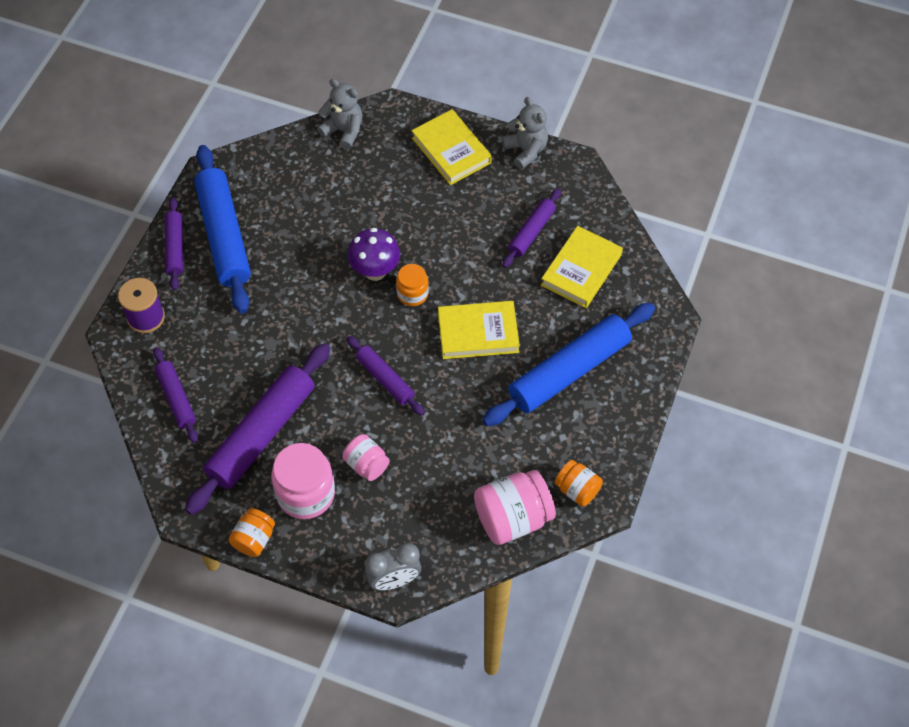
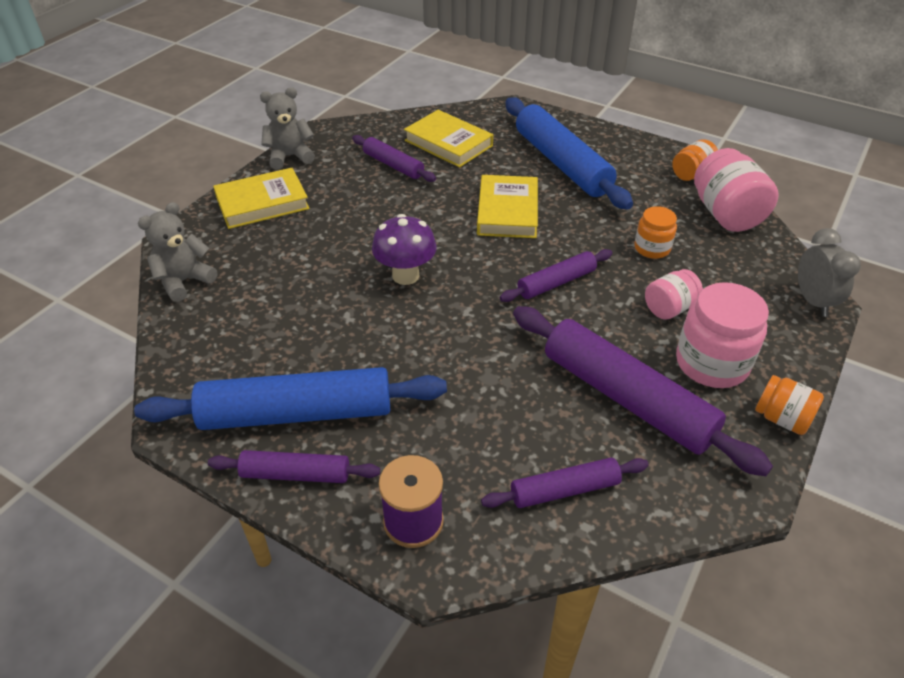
camera: 80 degrees left, 15 degrees down
orange jar [396,264,429,306] -> orange jar moved to [634,206,677,259]

